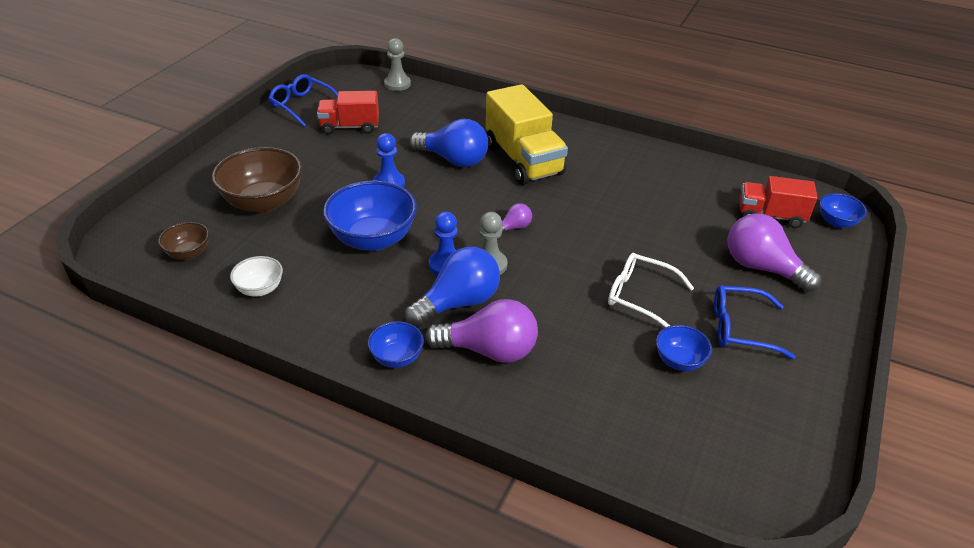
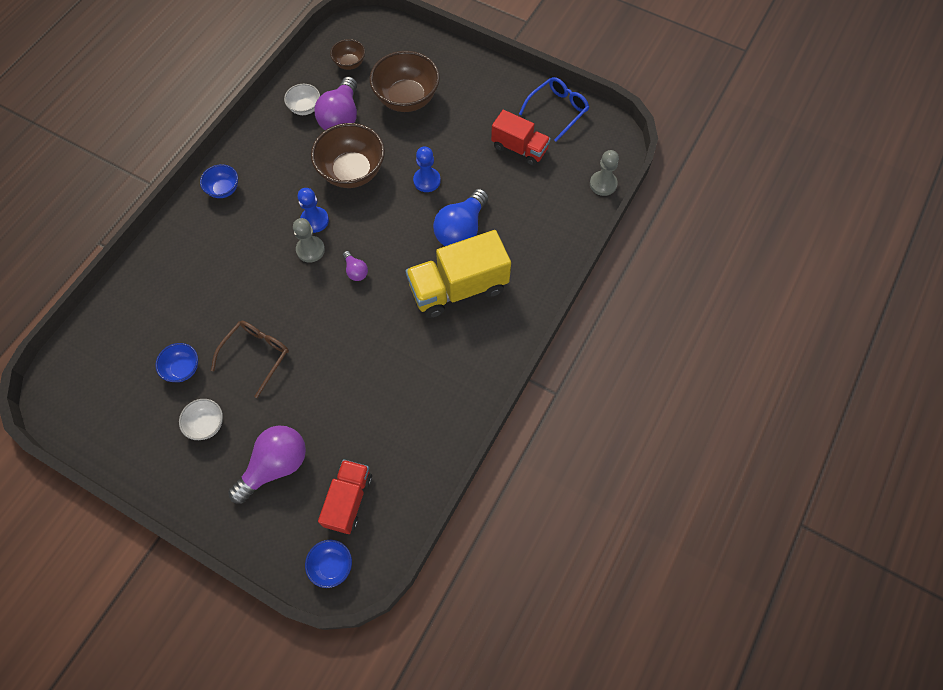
camera: 95 degrees right, 25 degrees up
red truck [317,91,379,135] -> red truck turned 120 degrees clockwise [491,110,551,166]
blue bowl [323,181,417,251] -> brown bowl [311,123,385,188]
blue light bulb [405,247,500,327] -> none
purple light bulb [425,299,538,363] -> purple light bulb moved to [315,77,357,130]
white glasses [608,253,694,328] -> brown glasses [211,321,289,398]
blue glasses [714,285,795,359] -> white bowl [179,399,223,440]

